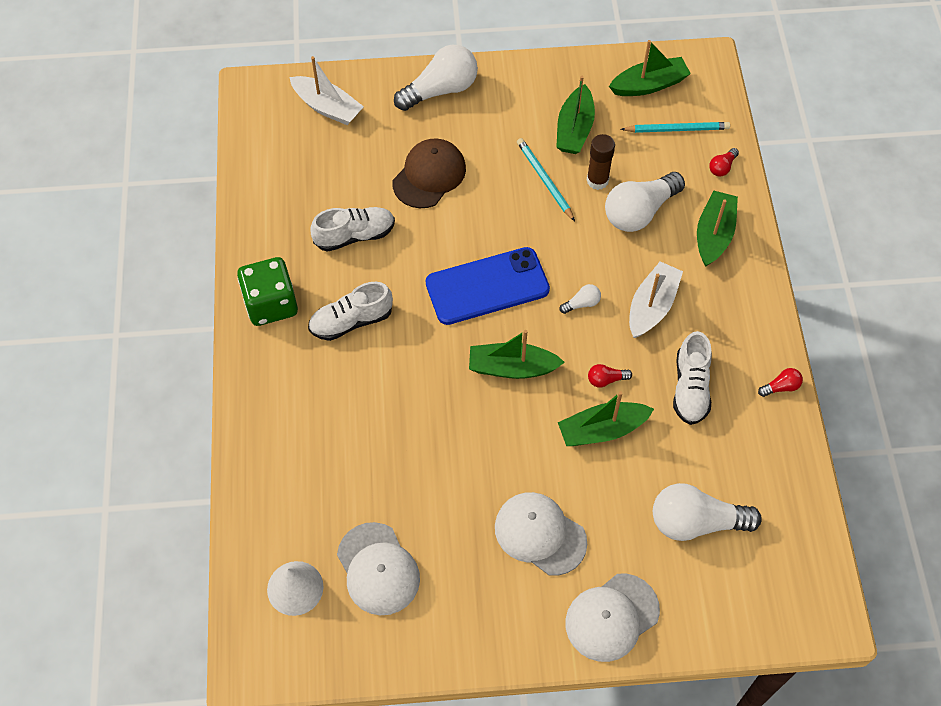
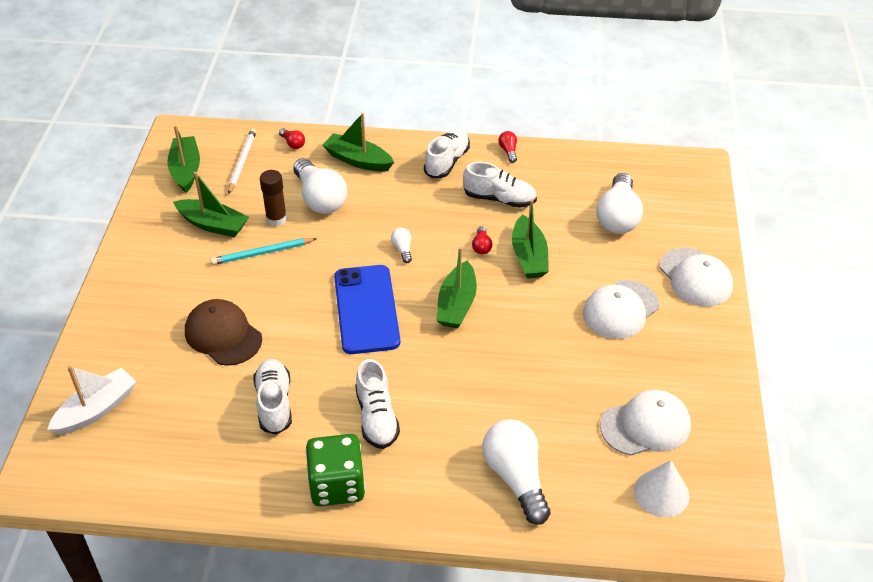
camera: 80 degrees left, 15 degrees down
white light bulb [394,45,478,111] -> white light bulb moved to [482,419,550,525]
turquoise pencil [621,122,730,133] -> white pencil [228,128,256,194]
white boat [629,261,683,338] -> none
none -> white shoe [424,129,470,178]

